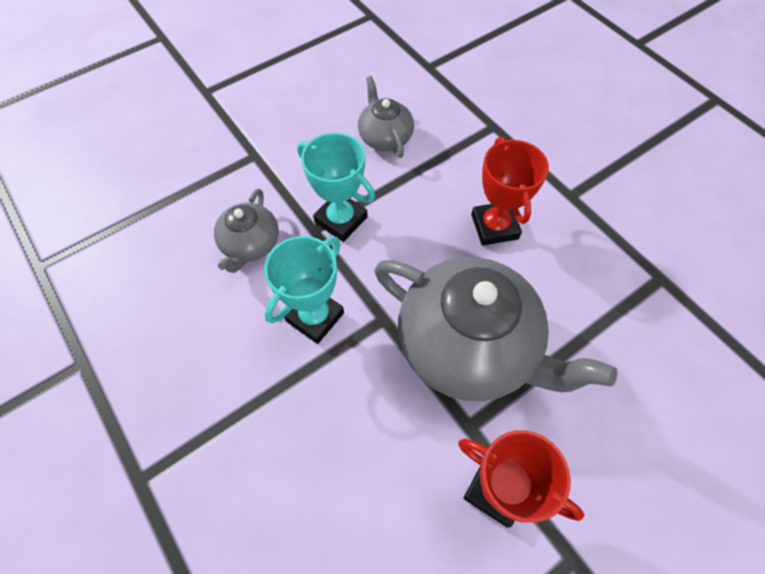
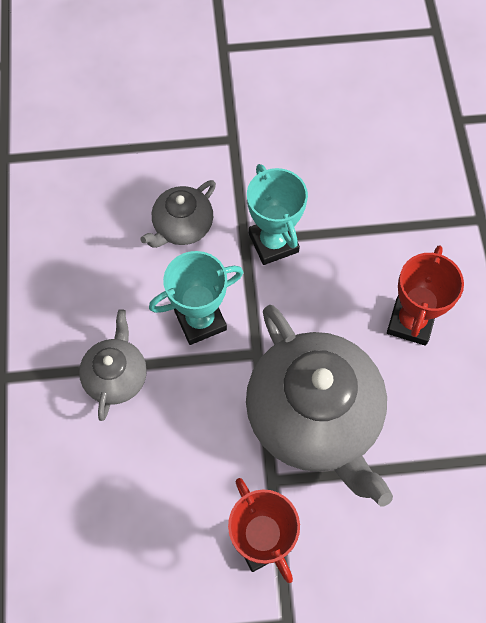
camera: 30 degrees right, 5 degrees up
grey teapot [358,76,414,158] -> grey teapot moved to [79,309,147,421]

